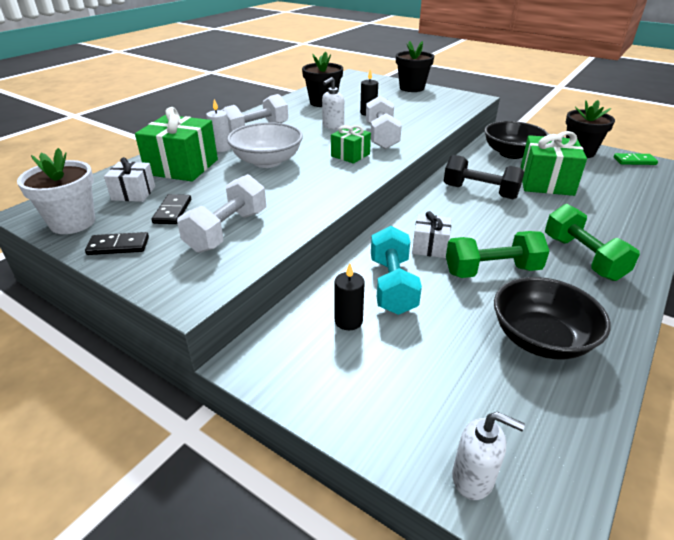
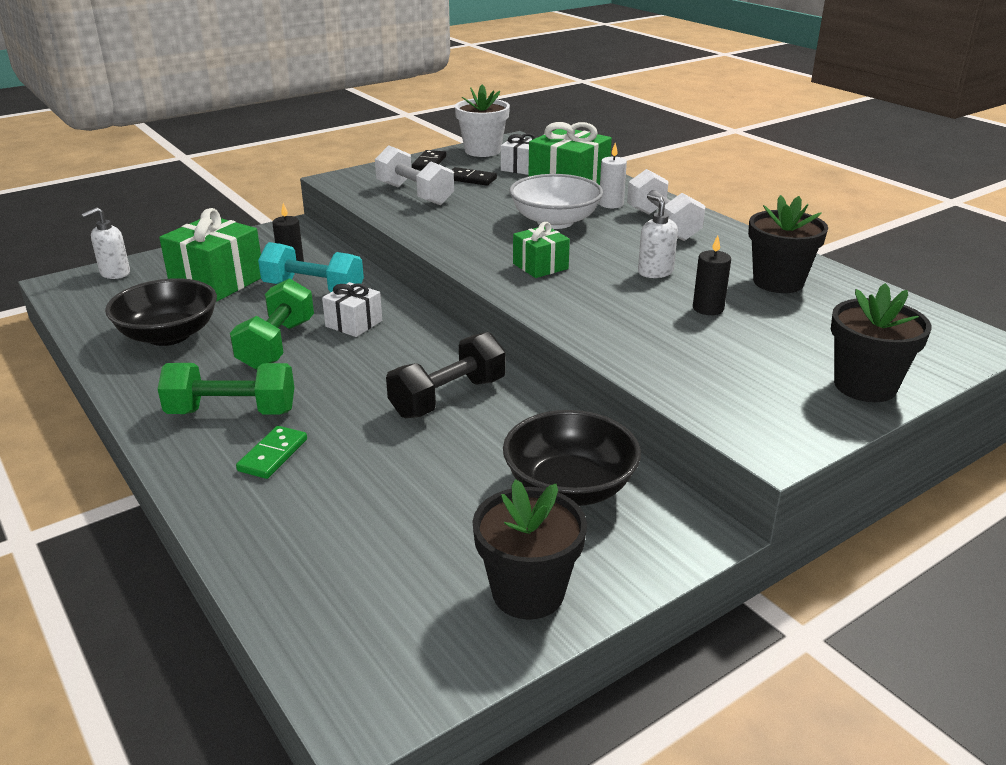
camera: 110 degrees right, 5 degrees down
white dumbbell [366,96,402,149] -> none
green gift [520,131,587,196] -> green gift moved to [159,208,261,302]
green domino [614,153,658,165] -> green domino moved to [236,426,307,479]

